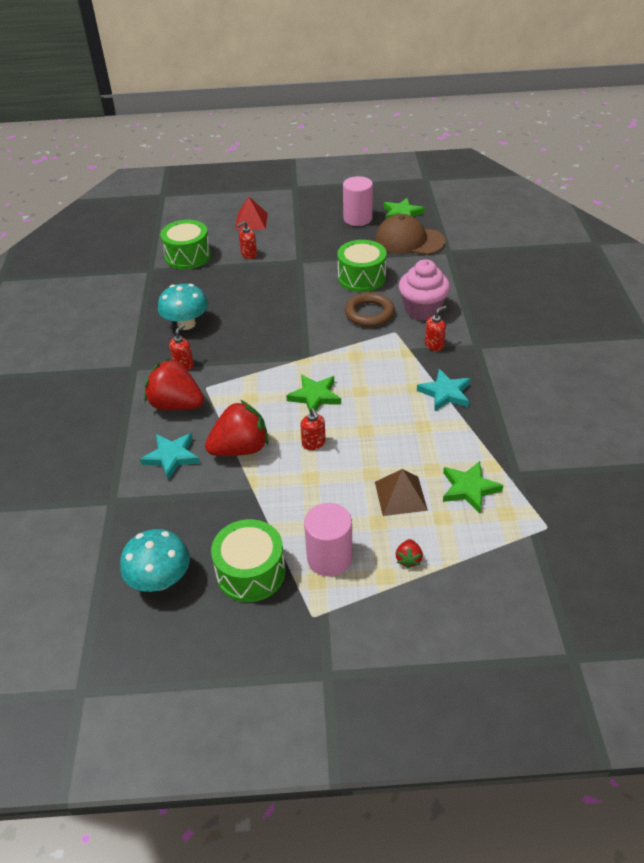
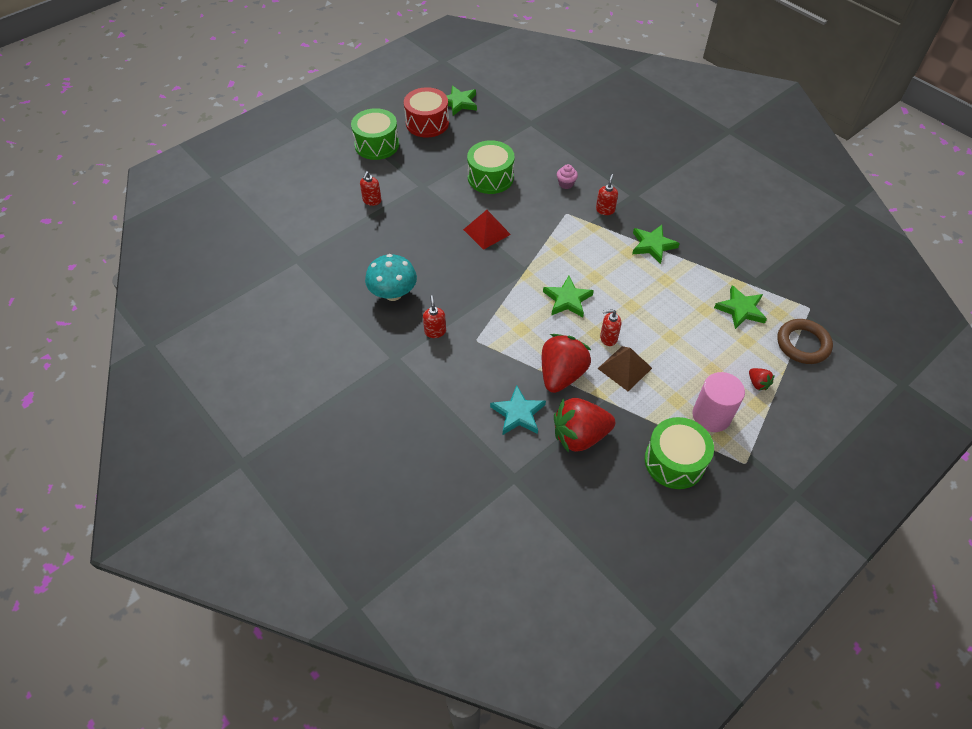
camera: 40 degrees left, 10 degrees up
turquoise mushroom [120,529,190,592] -> none
red strawberry [144,358,204,410] -> red strawberry moved to [554,398,615,453]
green drum [160,220,211,269] -> green drum moved to [351,108,399,160]
red pyramid [235,197,268,230] -> red pyramid moved to [463,210,511,250]
red soap dispenser [301,408,326,450] -> red soap dispenser turned 150 degrees clockwise [600,309,621,346]
pink cylinder [343,176,373,226] -> red drum [404,87,449,137]
brown ring [345,293,395,327] -> brown ring moved to [777,319,833,364]
brown cap [375,214,445,255] -> none
brown pyramid [375,469,428,516] -> brown pyramid moved to [598,346,652,391]
pink cupcake [399,259,450,321] -> pink cupcake [557,164,578,189], size x0.46
turquoise star [417,369,471,411] -> green star [632,225,680,264]

